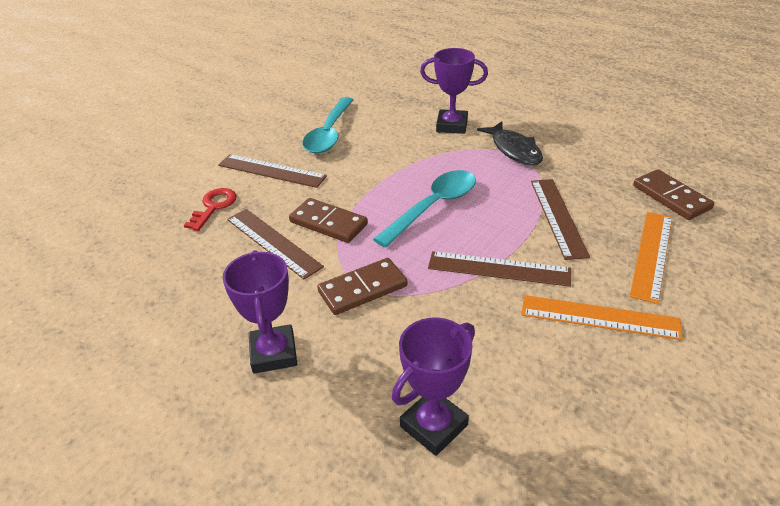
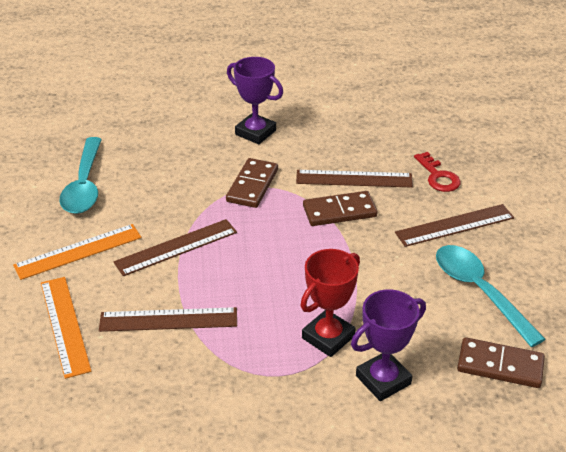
camera: 135 degrees right, 0 degrees up
turquoise spoon [373,170,476,248] -> turquoise spoon moved to [59,137,102,214]
purple trophy [392,317,475,456] -> none
black fish [477,121,543,166] -> none
brown ruler [531,179,590,260] -> brown ruler turned 45 degrees counterclockwise [99,307,237,332]
brown domino [633,169,714,220] -> brown domino moved to [457,337,545,388]
none -> red trophy [300,249,360,357]

